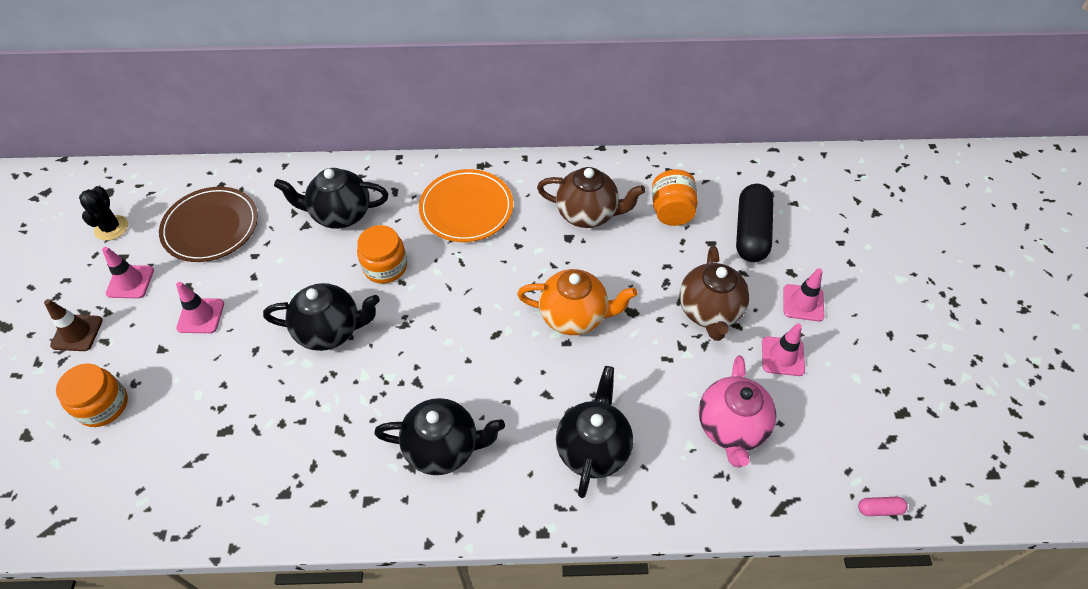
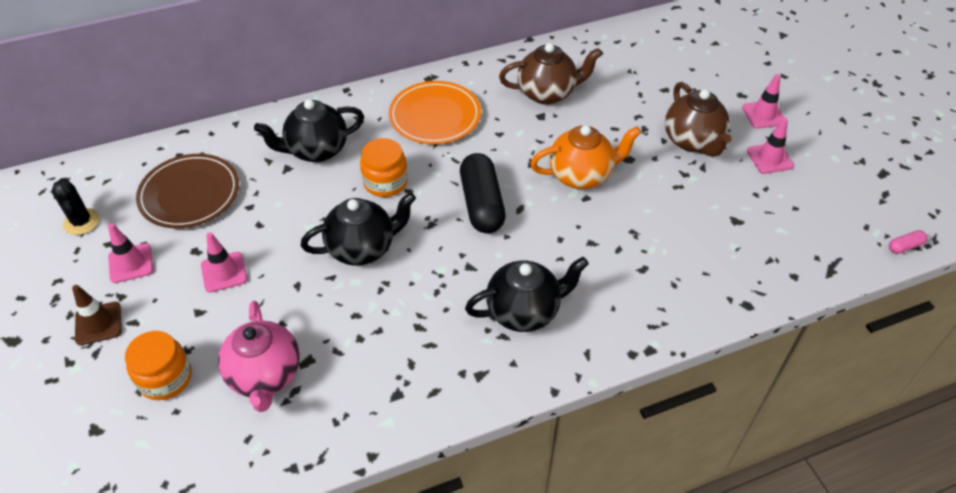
camera: 20 degrees left, 5 degrees down
black teapot [556,366,633,498] -> none
orange jar [652,169,698,226] -> none
pink teapot [699,355,776,467] -> pink teapot moved to [218,301,300,412]
black capsule [736,184,774,262] -> black capsule moved to [460,153,506,234]

